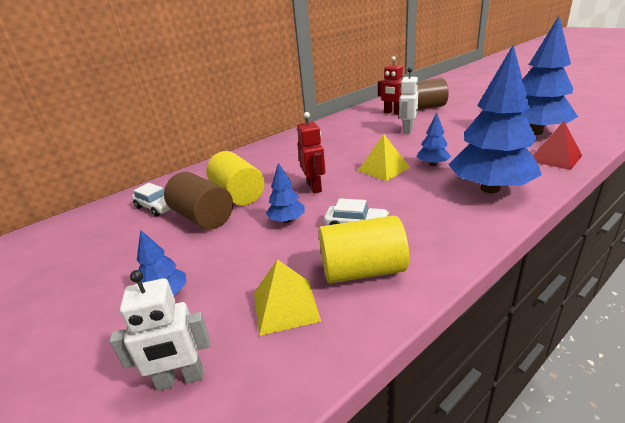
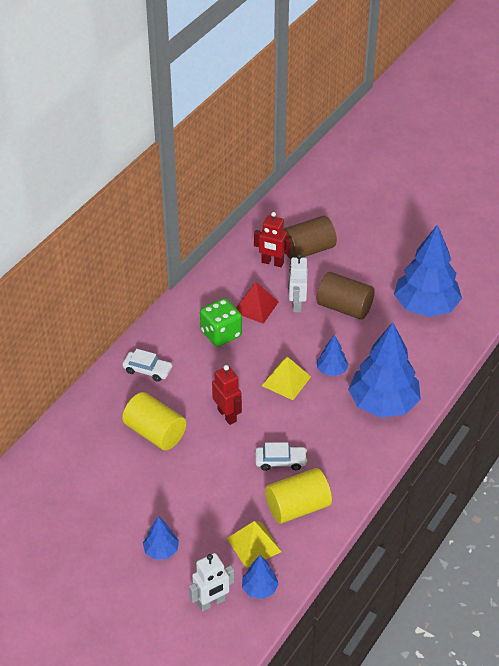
camera: 20 degrees left, 15 degrees up
white car [131,183,171,216] -> white car moved to [122,349,173,382]
brown cylinder [164,172,233,230] -> brown cylinder moved to [317,272,375,320]
blue tree [266,163,305,223] -> blue tree moved to [242,555,279,599]
red pyramid [532,121,582,170] -> red pyramid moved to [236,282,279,324]
none -> green dice [200,298,242,347]

